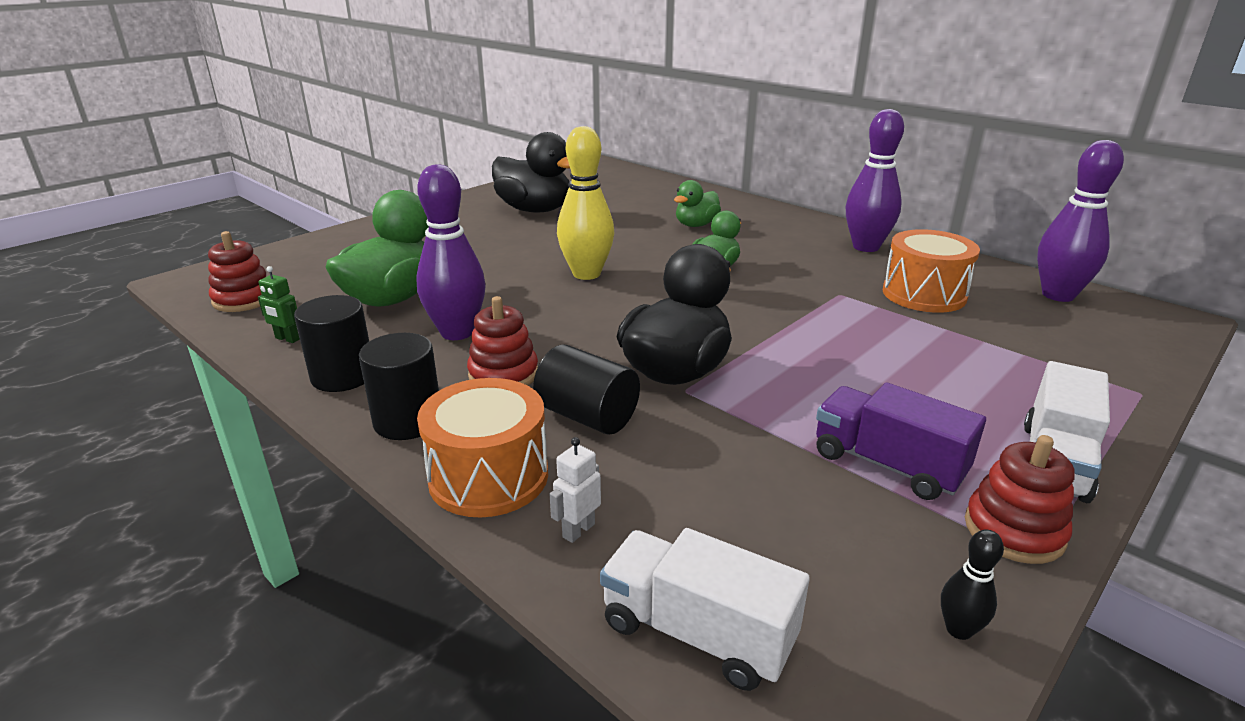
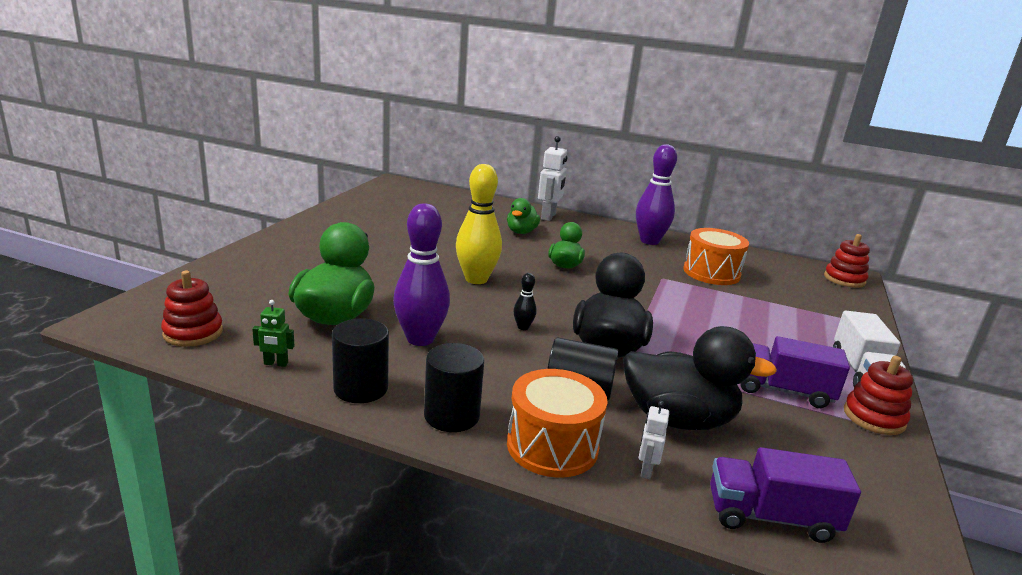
camera: 25 degrees left, 5 degrees down
red stacking toy [467,296,538,386] -> red stacking toy moved to [824,234,870,288]
black duck [492,132,570,212] -> black duck moved to [623,326,777,430]
white truck [600,528,810,691] -> purple truck [710,447,861,543]
black bowling pin [941,529,1004,640] -> black bowling pin moved to [513,273,537,330]
purple bowling pin [1037,140,1124,302] -> none
none -> white robot [538,136,567,221]

